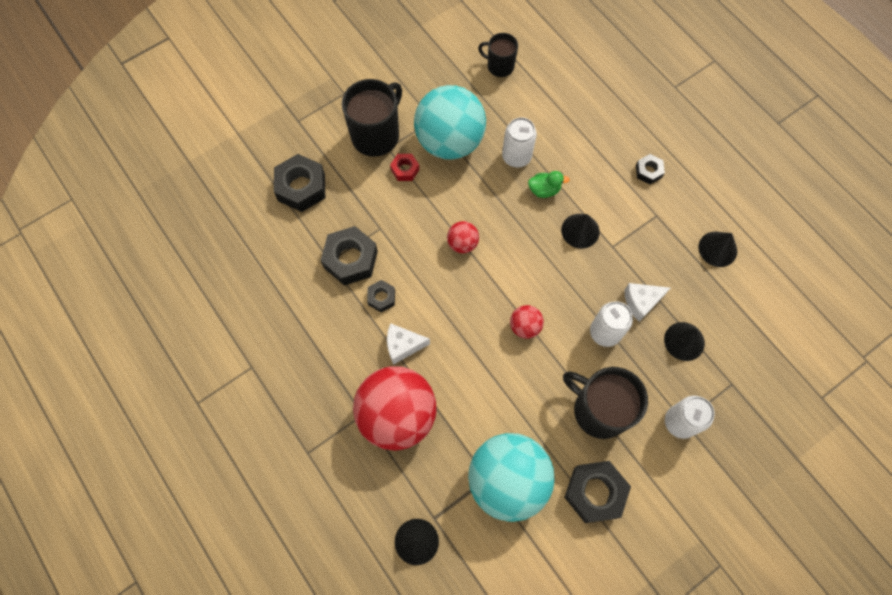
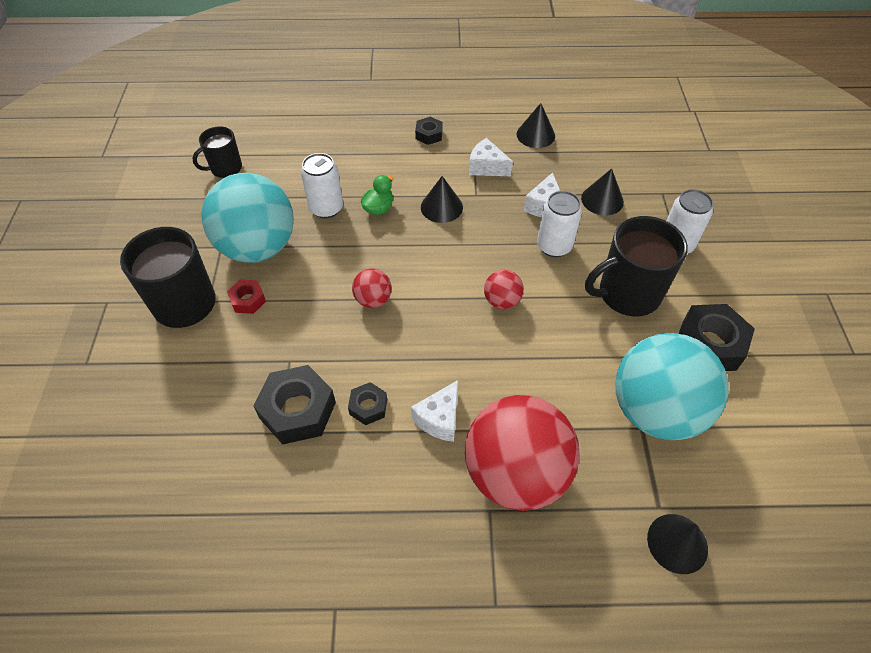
camera: 55 degrees left, 15 degrees down
black nut [274,154,325,212] -> none
none -> white cheese [469,138,513,176]

